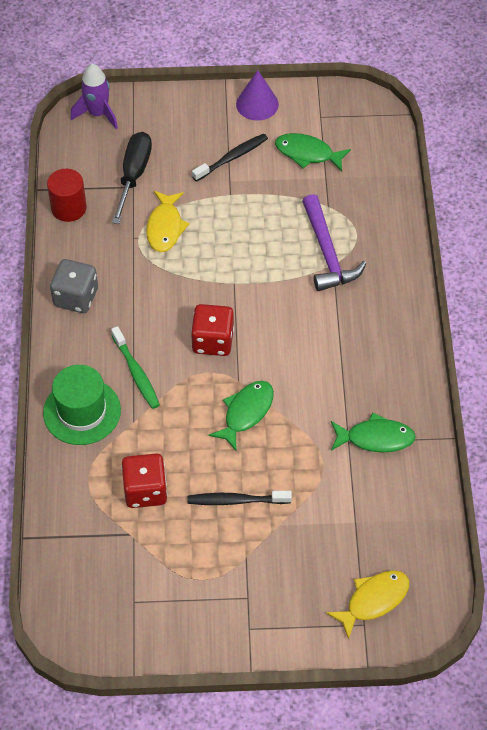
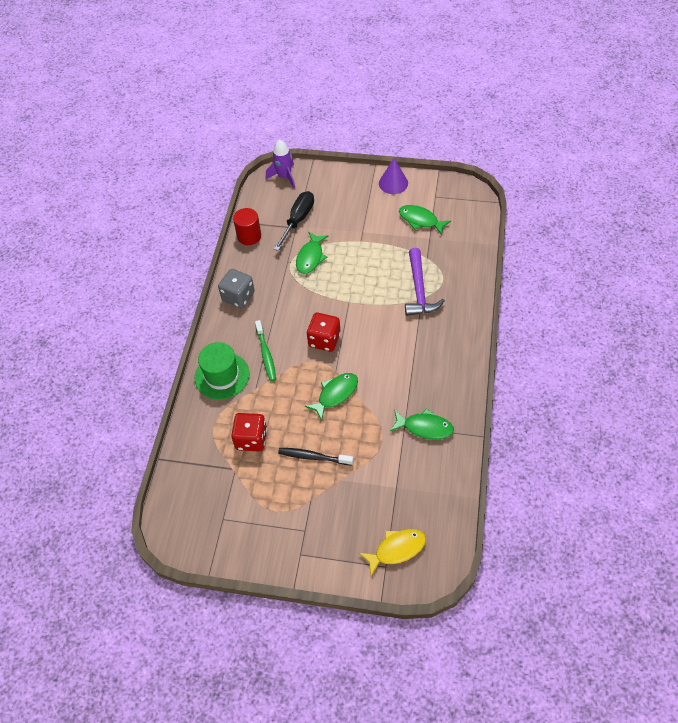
camera: 15 degrees right, 0 degrees up
yellow fish [146,191,190,252] -> green fish [296,232,328,274]
black toothbrush [192,134,268,182] -> none

